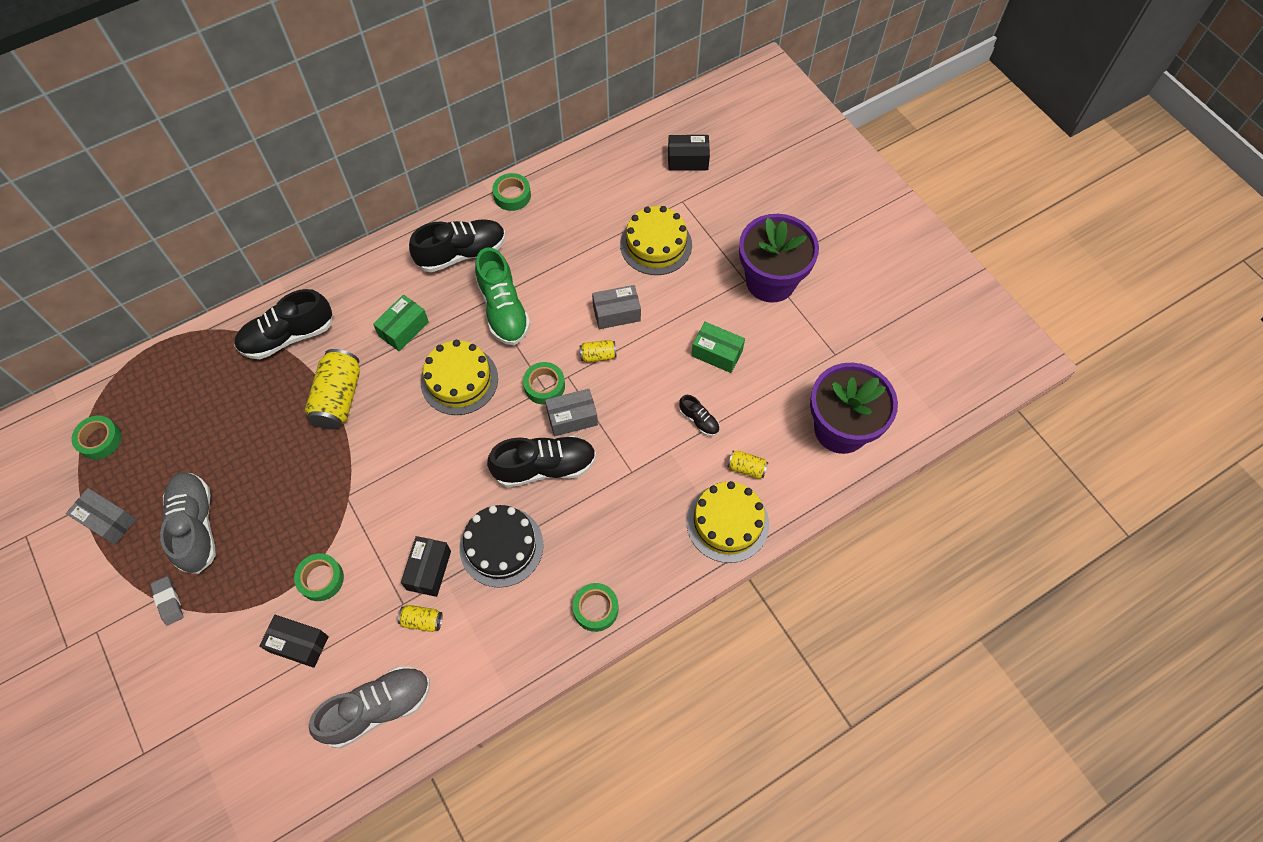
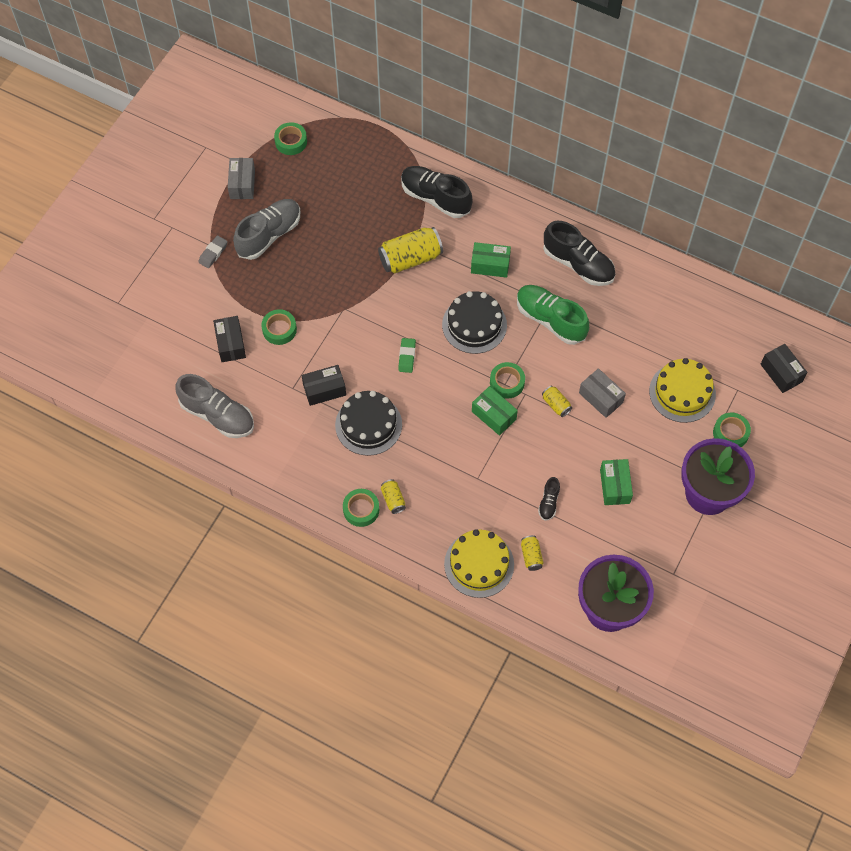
camera: 60 degrees right, 0 degrees up
yellow can [398,605,443,632] -> yellow can moved to [381,479,406,514]
yellow cake [421,340,498,415] -> black cake [442,291,507,354]
green shoe [475,247,530,345] -> green shoe turned 90 degrees clockwise [517,285,589,345]
black shoe [487,436,596,488] -> none
green tape [492,173,531,211] -> green tape moved to [713,413,751,447]
grey box [545,389,598,436] -> green box [472,386,518,436]
none -> green eraser [398,338,416,373]

